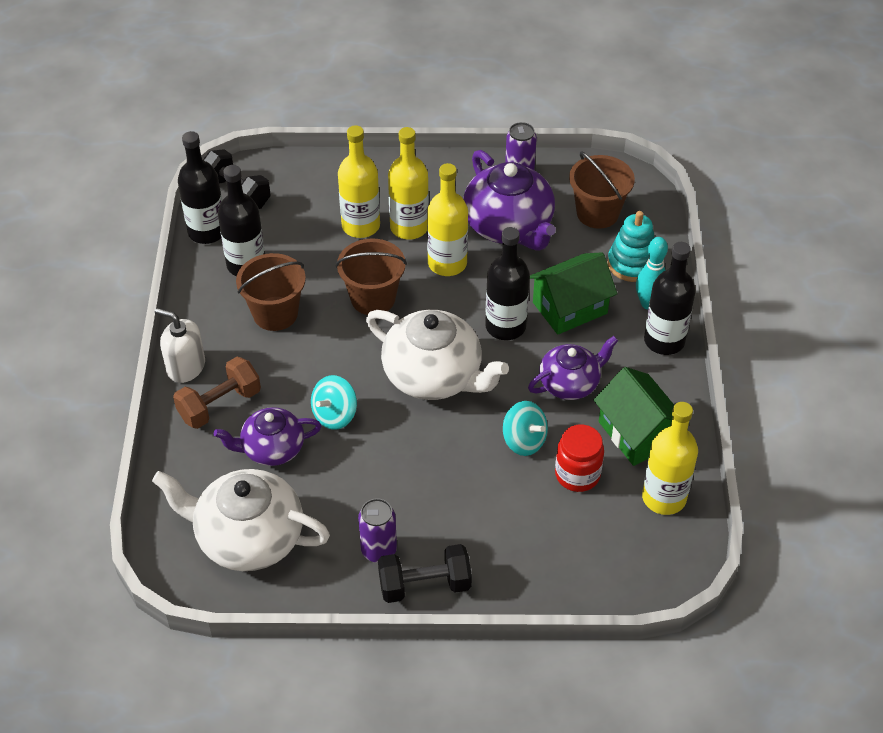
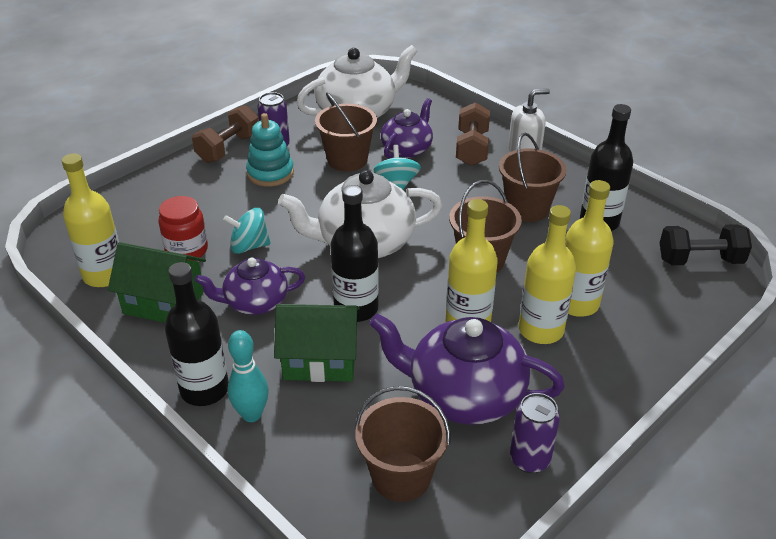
camera: 135 degrees right, 10 degrees down
black bottle [178,131,222,244] -> none
black dumbbell [378,544,472,603] -> brown dumbbell [192,105,259,163]
purple teapot [528,336,618,400] -> purple teapot turned 60 degrees clockwise [195,258,305,315]
green house [530,252,617,335] -> green house turned 75 degrees clockwise [274,304,360,382]
turquoise stacking toy [607,211,655,282] -> turquoise stacking toy moved to [246,113,294,187]
none -> brown bucket [315,92,377,172]

